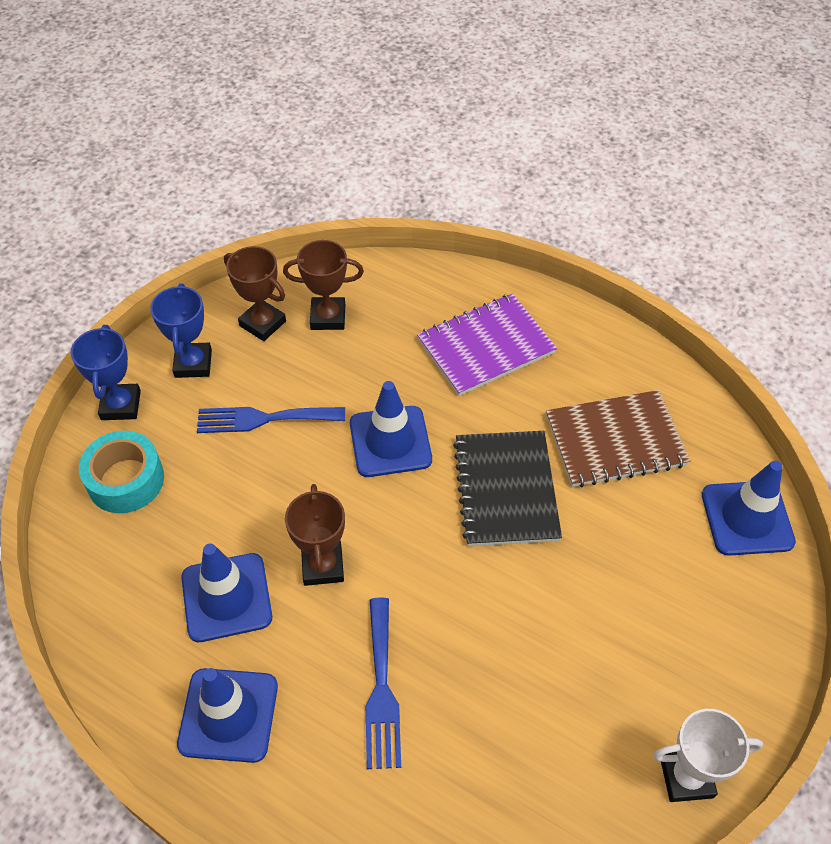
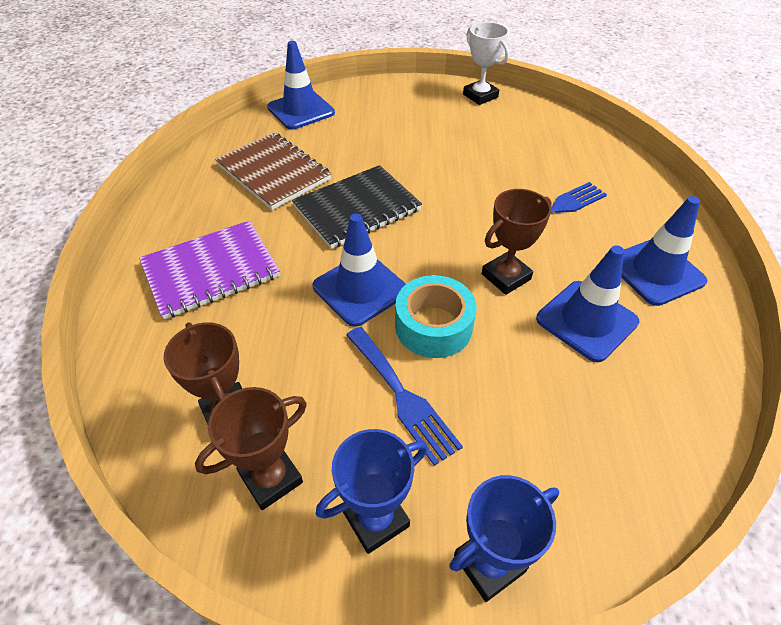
camera: 120 degrees left, 5 degrees down
turquoise tape [79,431,164,513] -> turquoise tape moved to [395,275,476,358]
brown trophy [224,246,286,341] -> brown trophy turned 45 degrees clockwise [195,387,307,510]
purple notebook [417,293,557,396] -> purple notebook turned 60 degrees counterclockwise [139,220,280,319]

